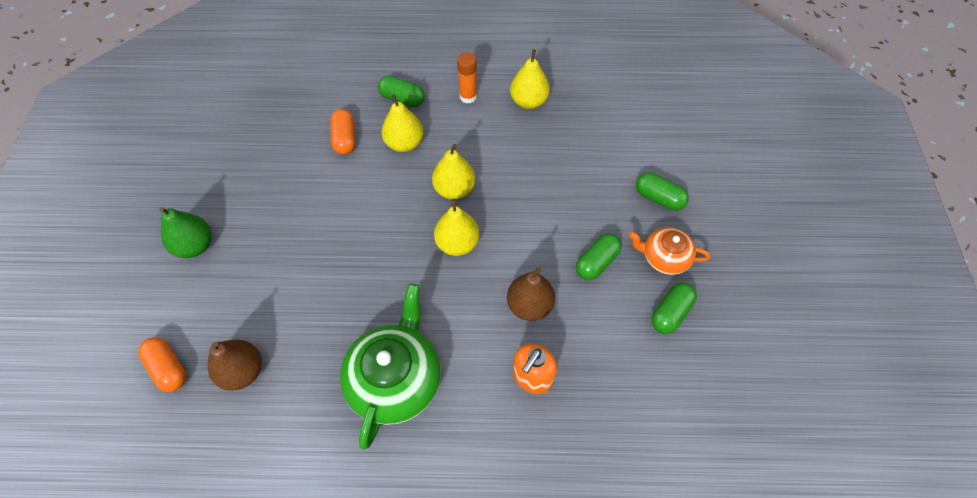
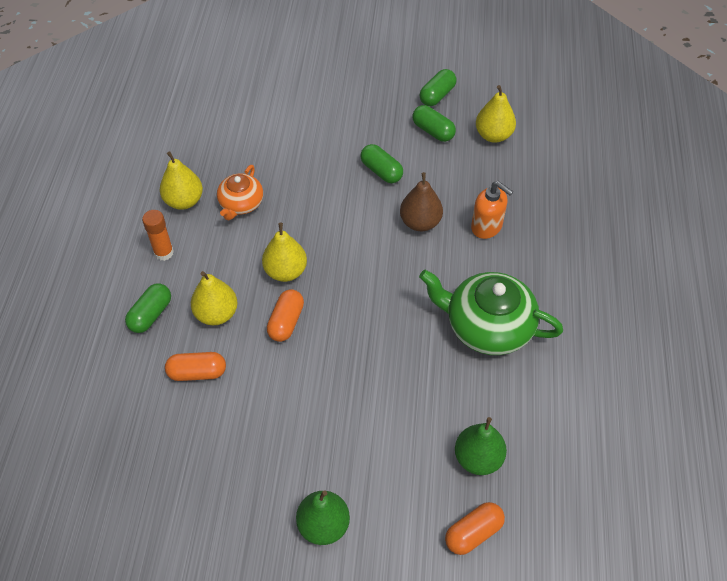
camera: 85 degrees left, 5 degrees down
brown pear [208,340,262,391] -> green pear [455,417,507,475]
yellow pear [434,199,480,256] -> yellow pear moved to [476,85,516,143]
orange teapot [628,227,710,275] -> orange teapot moved to [217,165,263,220]
green capsule [636,172,689,211] -> green capsule moved to [420,69,457,106]
none -> orange capsule [267,289,304,342]

